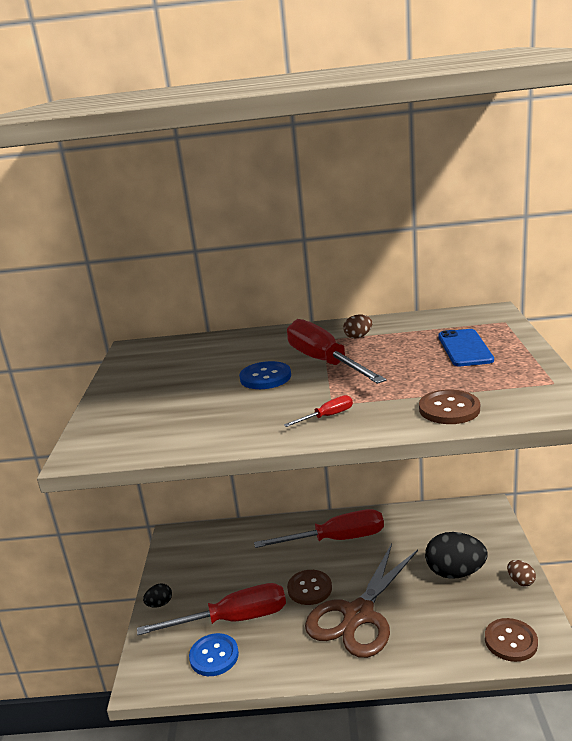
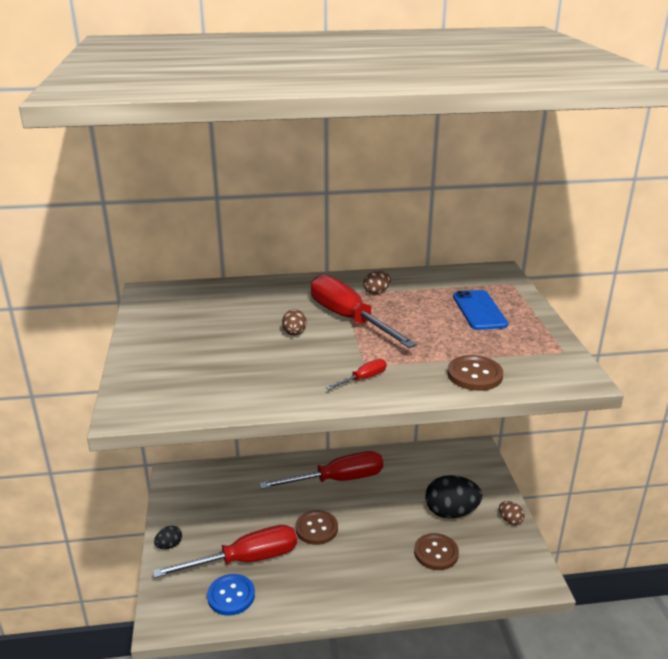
camera: 10 degrees left, 5 degrees up
blue button [239,361,291,389] -> brown egg [282,309,307,335]
brown scissors [305,543,418,658] -> none
brown button [485,618,538,662] -> brown button moved to [414,533,459,570]

